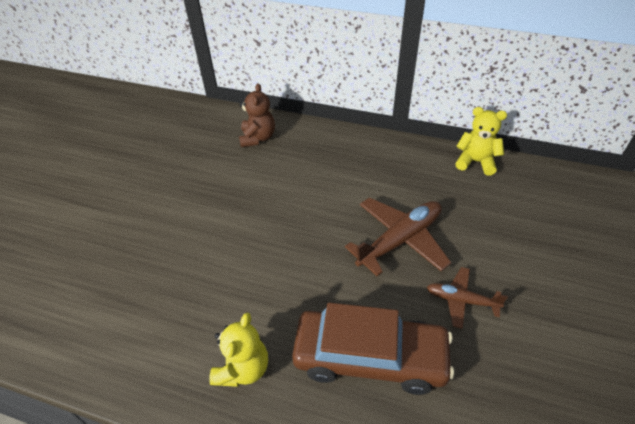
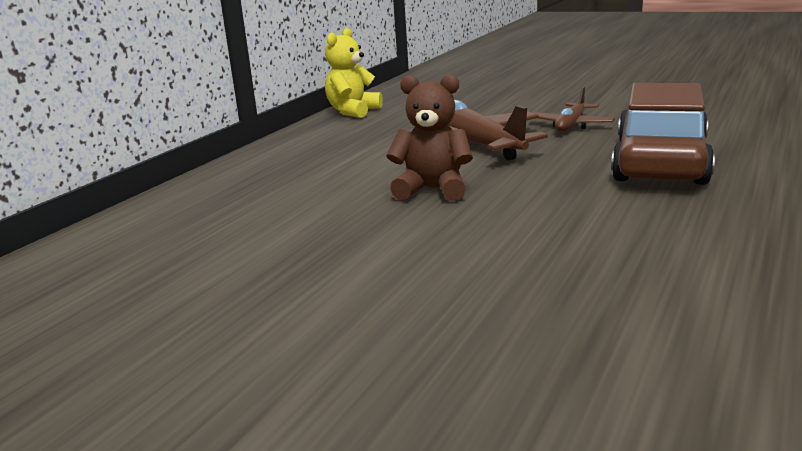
camera: 80 degrees left, 25 degrees down
yellow teddy bear [209,313,268,387] -> none
brown teddy bear [239,83,275,147] -> brown teddy bear moved to [386,74,473,201]

